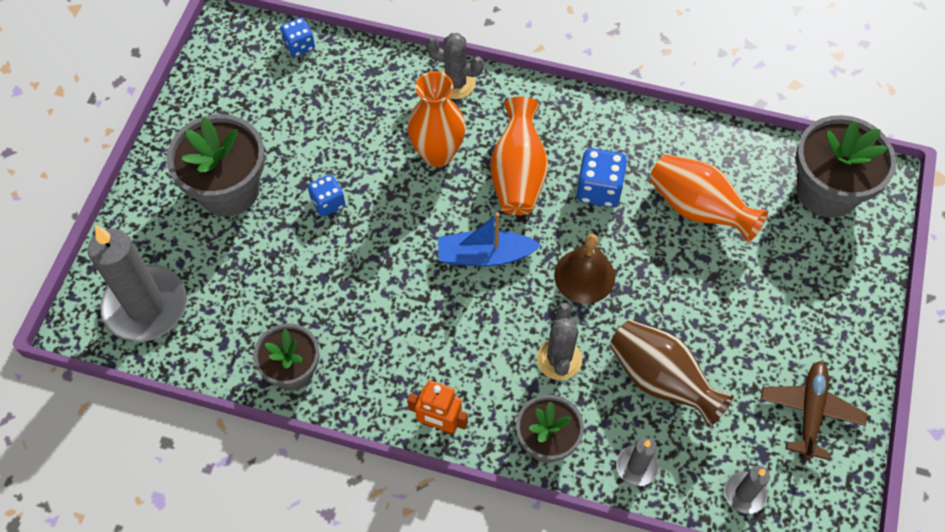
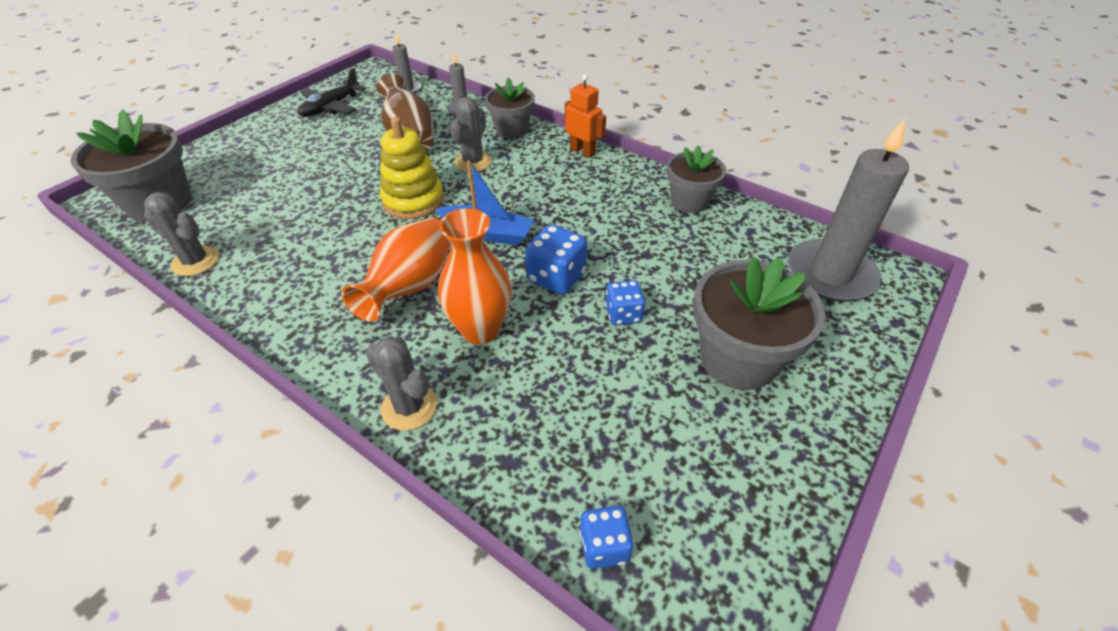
camera: 160 degrees left, 15 degrees down
brown bell [554,234,615,304] -> yellow stacking toy [380,117,444,219]
blue dice [576,148,627,207] -> blue dice moved to [525,224,587,295]
orange vase [650,154,768,242] -> none
brown plane [761,361,867,460] -> black plane [298,68,366,117]
none -> grey cactus [144,192,219,276]

